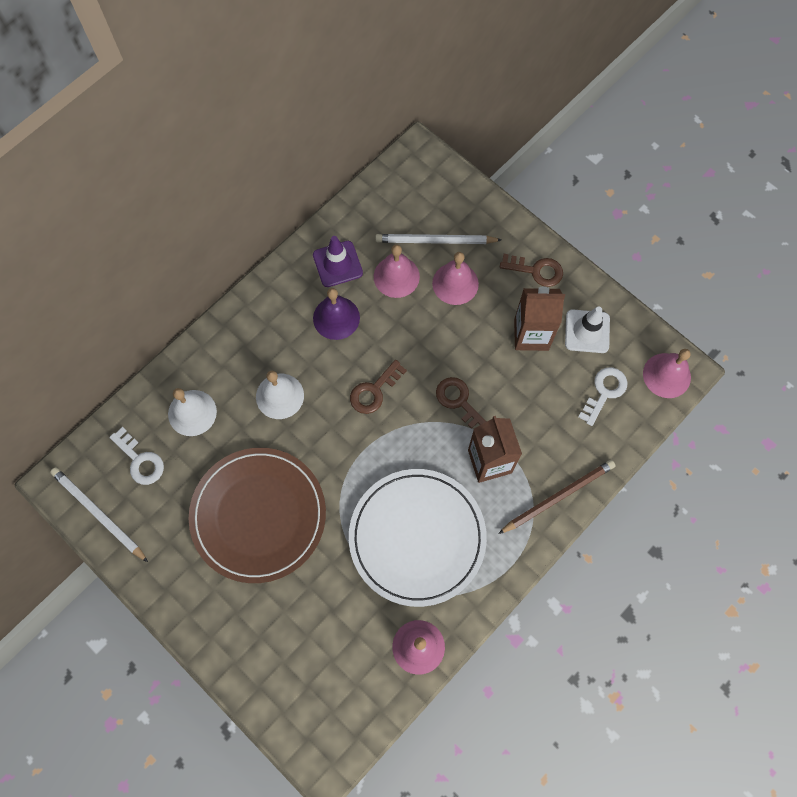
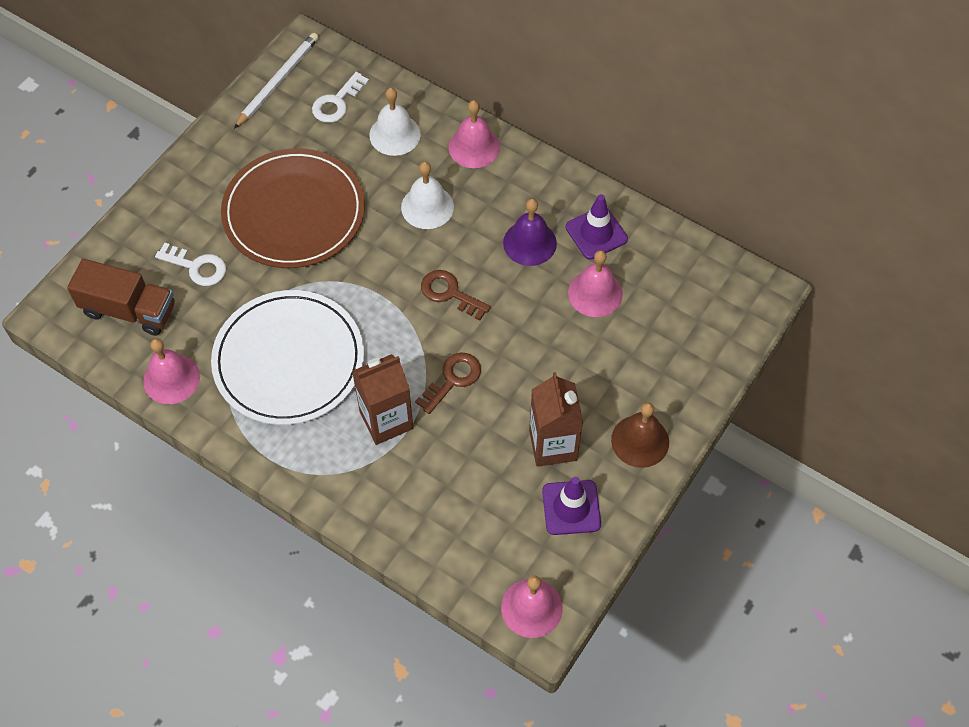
camera: 80 degrees right, 10 degrees down
white pencil [375,234,501,244] -> none
pink bell [432,252,479,305] -> pink bell moved to [448,100,500,168]
brown pencil [498,460,616,534] -> none
brown key [500,254,563,287] -> brown bell [611,403,669,468]
white traffic cone [565,306,610,353] -> purple traffic cone [542,477,601,535]
white key [578,367,628,426] -> white key moved to [155,242,226,286]
none -> brown truck [67,259,175,336]

